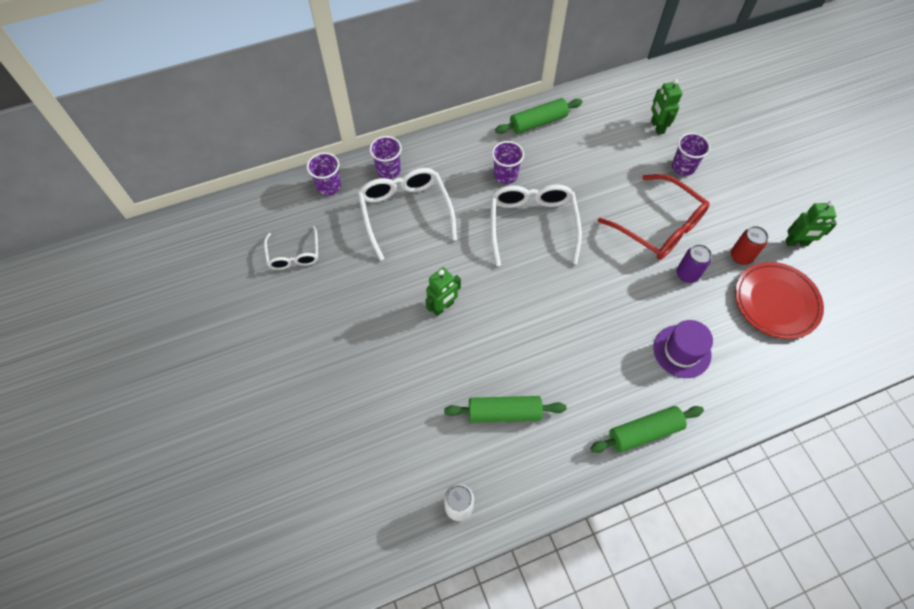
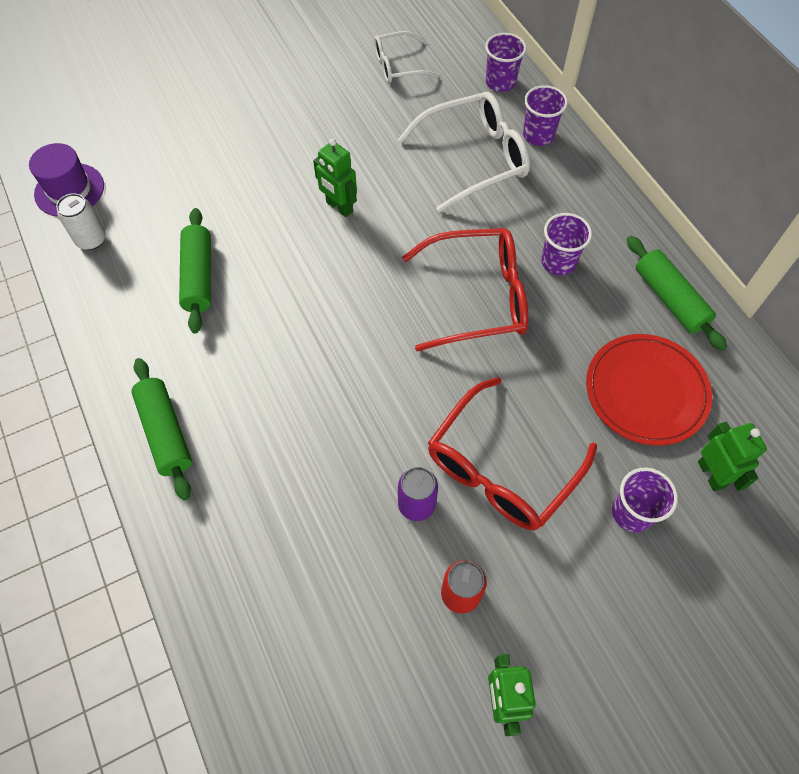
camera: 85 degrees right, 0 degrees up
white glasses [491,184,582,266] -> red glasses [402,228,528,351]
green robot [651,79,682,135] -> green robot turned 90 degrees clockwise [698,422,767,492]
purple hat [653,320,713,378] -> purple hat moved to [29,143,104,217]
red plate [735,262,824,339] -> red plate moved to [586,334,712,446]

